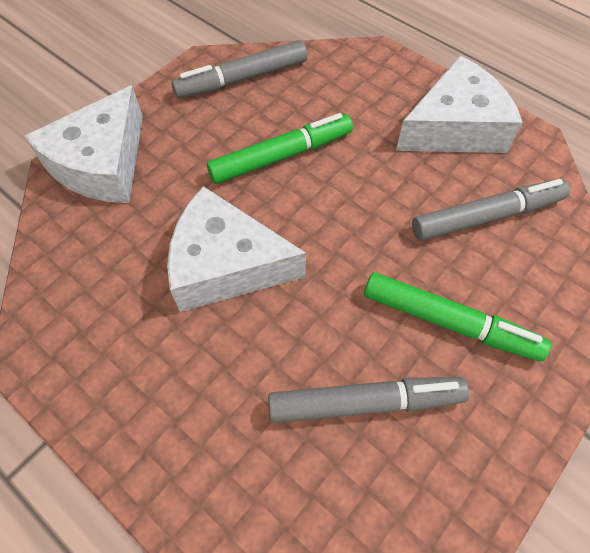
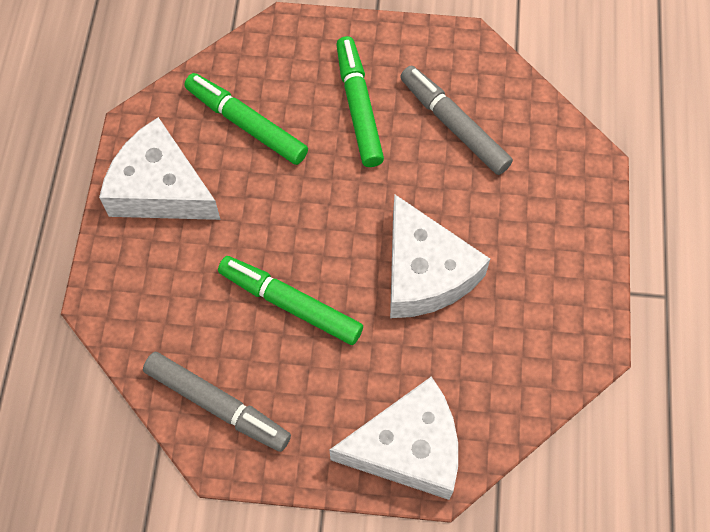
camera: 125 degrees left, 5 degrees up
grey marker [412,179,570,241] -> green marker [184,73,308,165]

